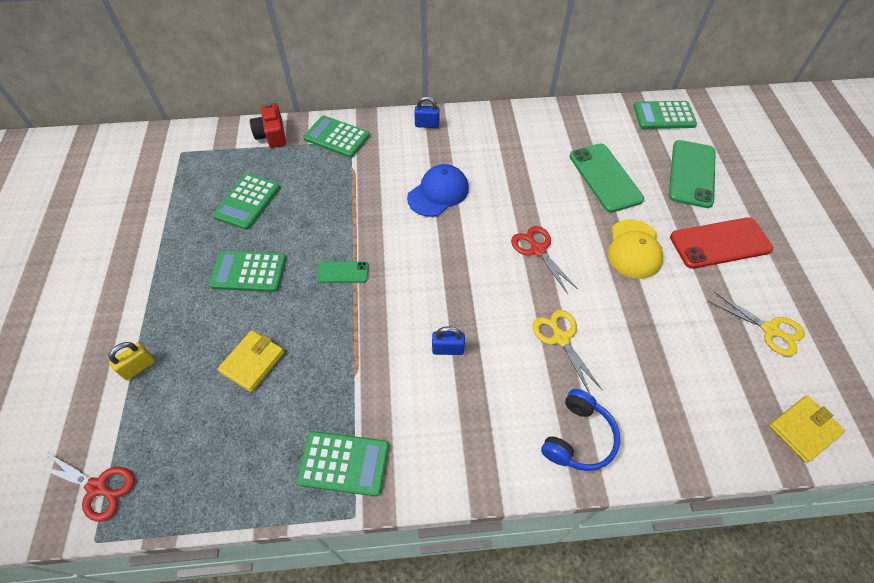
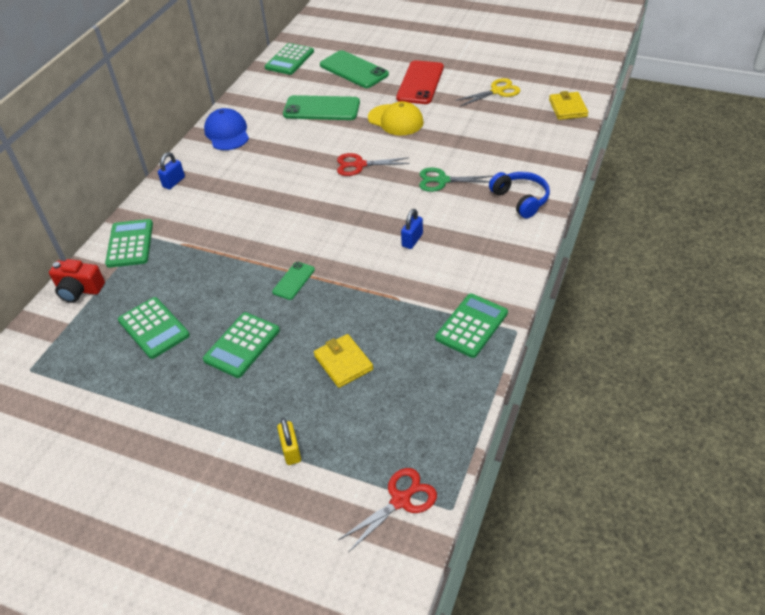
camera: 60 degrees left, 10 degrees down
green calculator [303,115,370,158] -> green calculator turned 120 degrees clockwise [105,219,153,268]
blue cap [407,164,469,217] -> blue cap moved to [204,108,249,150]
yellow scissors [532,310,602,394] -> green scissors [419,167,493,192]

